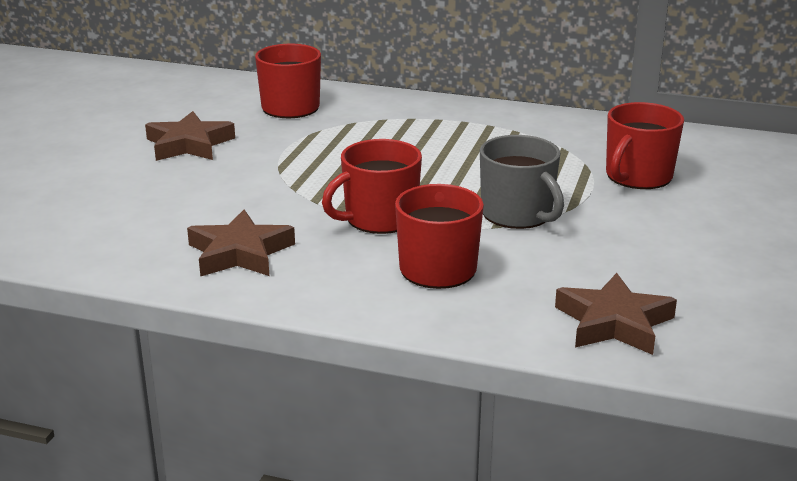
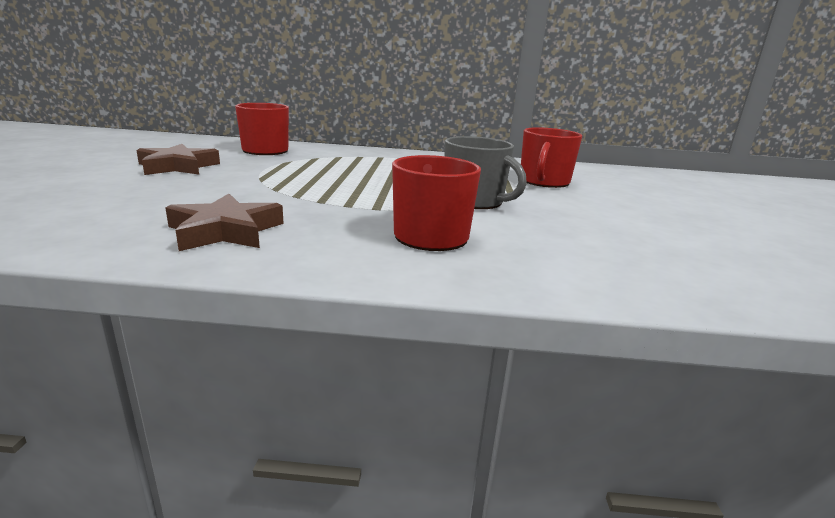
camera: 15 degrees left, 5 degrees down
red mug [322,139,422,234] -> none
brown star [555,273,677,355] -> none

